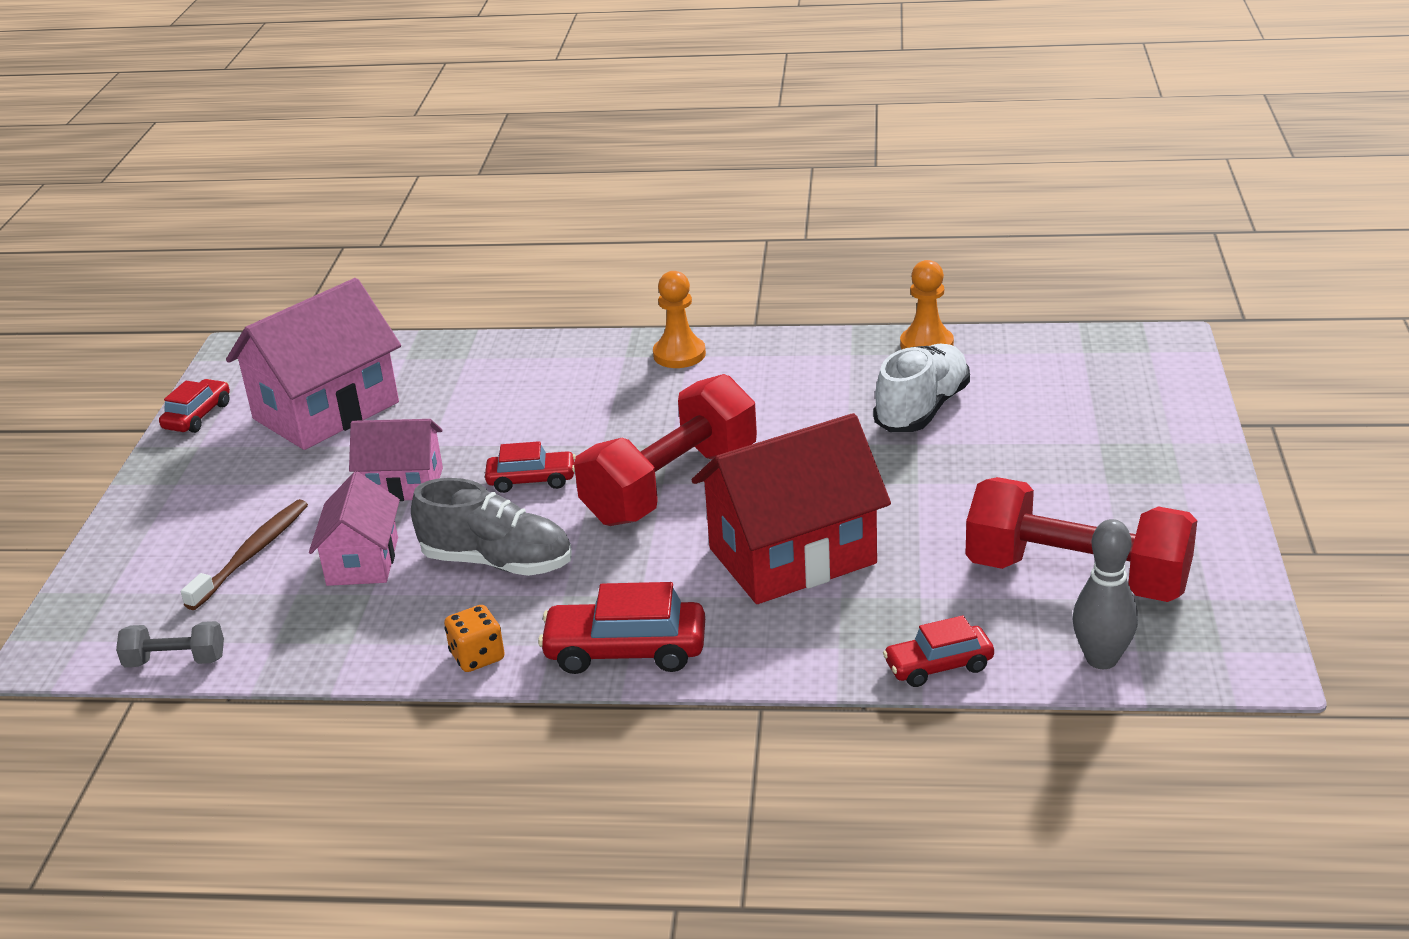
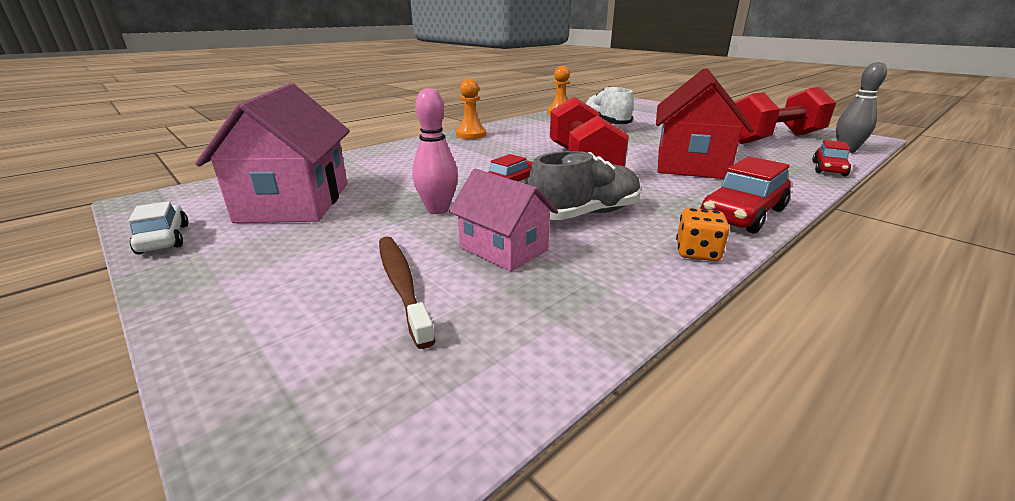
camera: 50 degrees left, 5 degrees down
grey dumbbell [116,621,224,667] -> none
red car [159,379,230,433] -> white car [128,201,188,254]
pink house [349,419,443,501] -> pink bowling pin [412,88,458,214]

